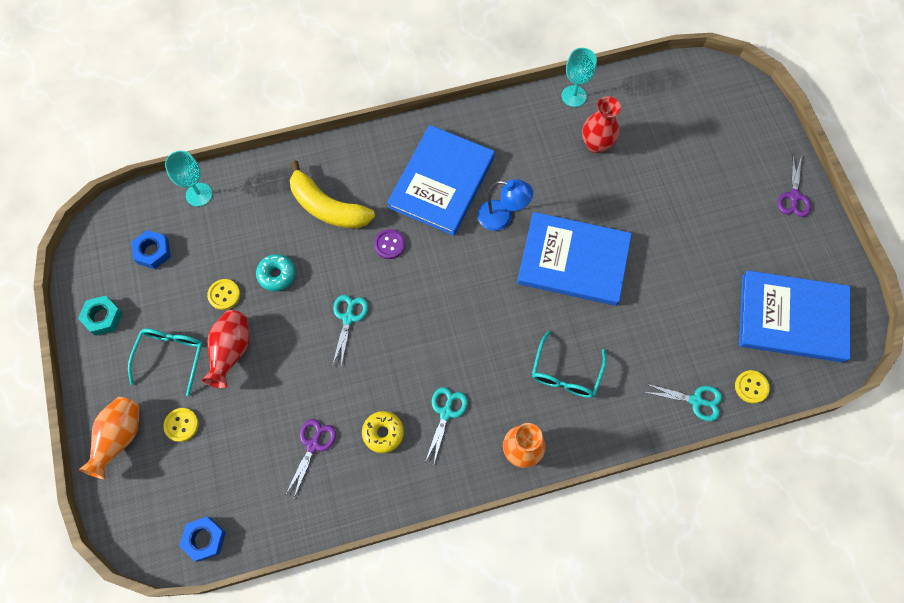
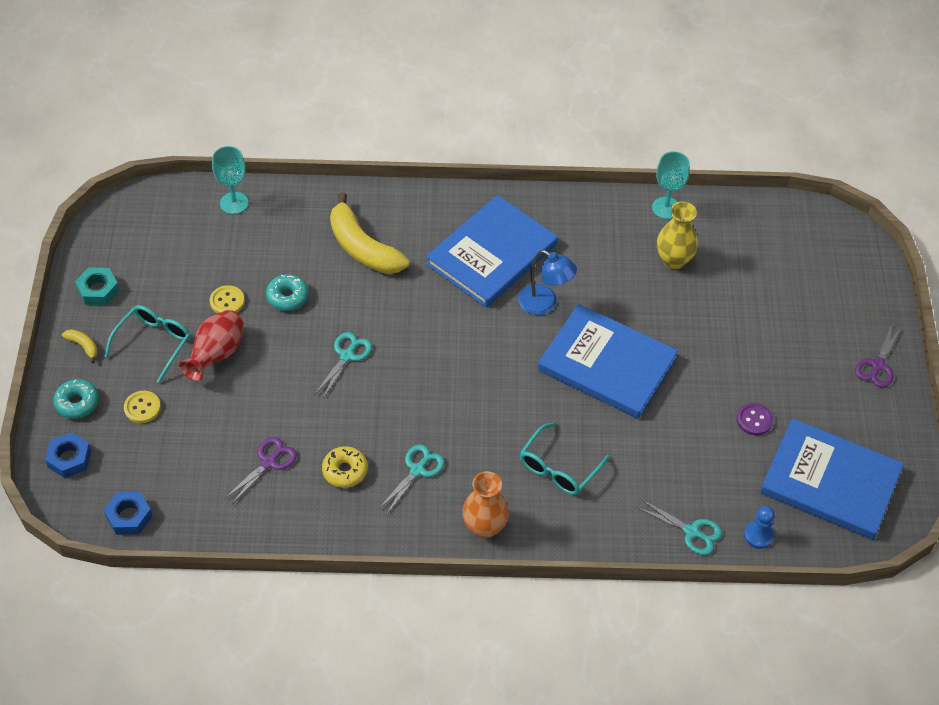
camera: 15 degrees right, 15 degrees down
orange vase [79,397,140,479] -> turquoise donut [53,379,99,419]
blue nut [131,230,171,269] -> blue nut moved to [45,432,91,478]
purple button [374,229,405,259] -> purple button moved to [737,403,773,435]
red vase [582,96,621,153] -> yellow vase [657,202,698,269]
yellow button [735,370,770,403] -> blue pawn [744,506,775,549]
none -> yellow banana [62,329,98,363]

